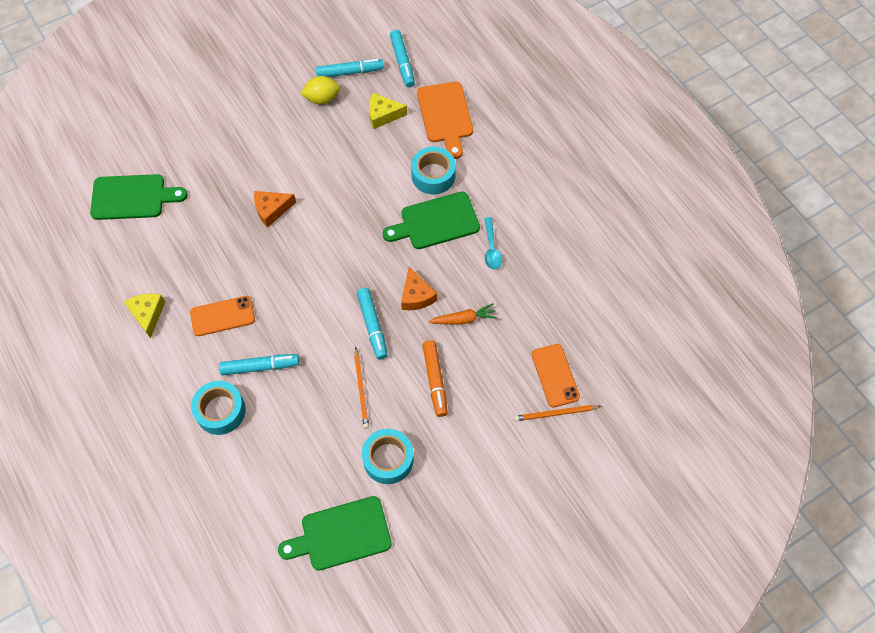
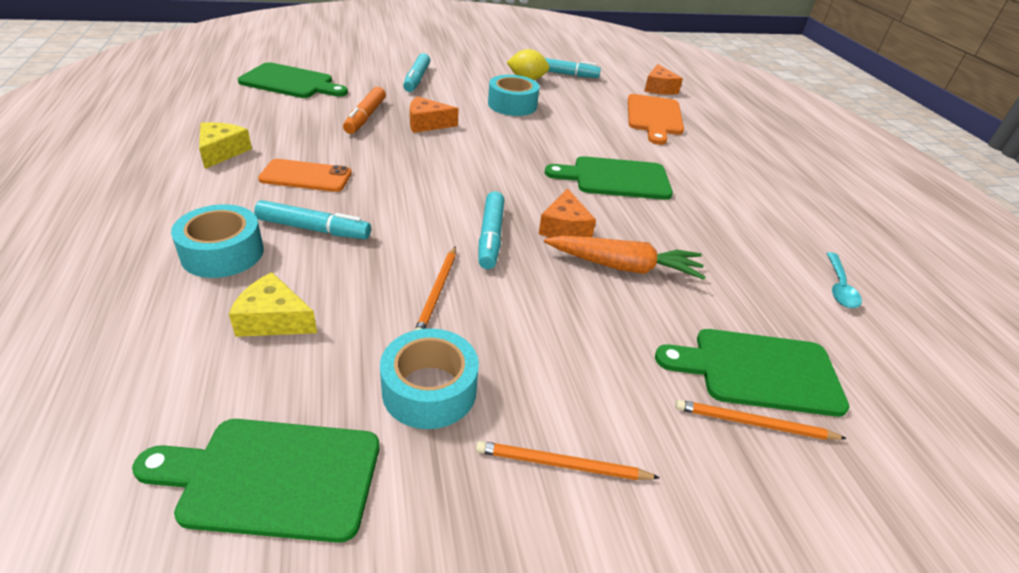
camera: 15 degrees right, 25 degrees down
yellow cheese [369,93,407,129] -> yellow cheese moved to [229,272,317,337]
turquoise marker [390,30,415,87] -> turquoise marker moved to [403,53,430,92]
turquoise tape [411,146,456,195] -> turquoise tape moved to [488,75,539,116]
orange marker [423,340,448,417] -> orange marker moved to [343,87,386,134]
orange carrot [429,303,497,325] -> orange carrot [544,236,705,280], size x1.53
turquoise spoon [484,217,502,270] -> turquoise spoon moved to [827,252,862,308]
orange phone [531,344,580,407] -> green cutting board [655,329,849,417]
none -> orange pencil [476,441,660,480]
none -> orange cheese [644,64,683,95]

